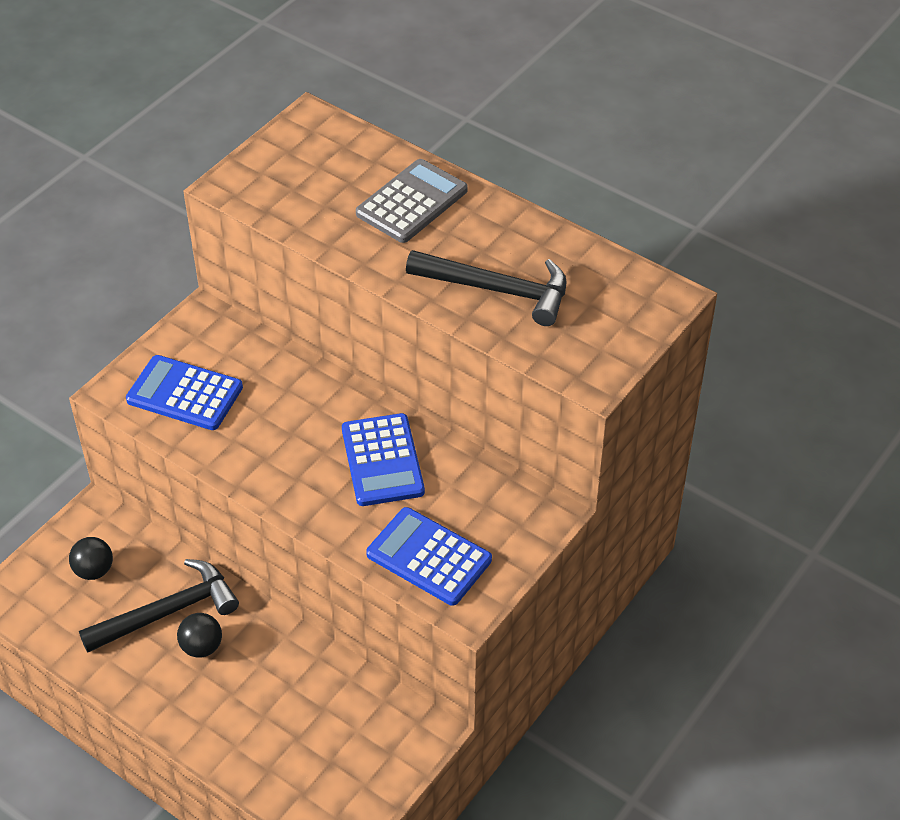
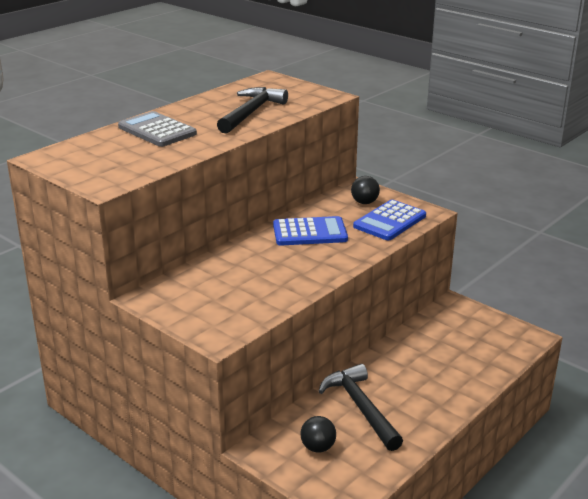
camera: 85 degrees left, 20 degrees down
blue calculator [126,355,243,430] -> none
black ball [177,613,222,658] -> black ball moved to [351,176,380,204]

